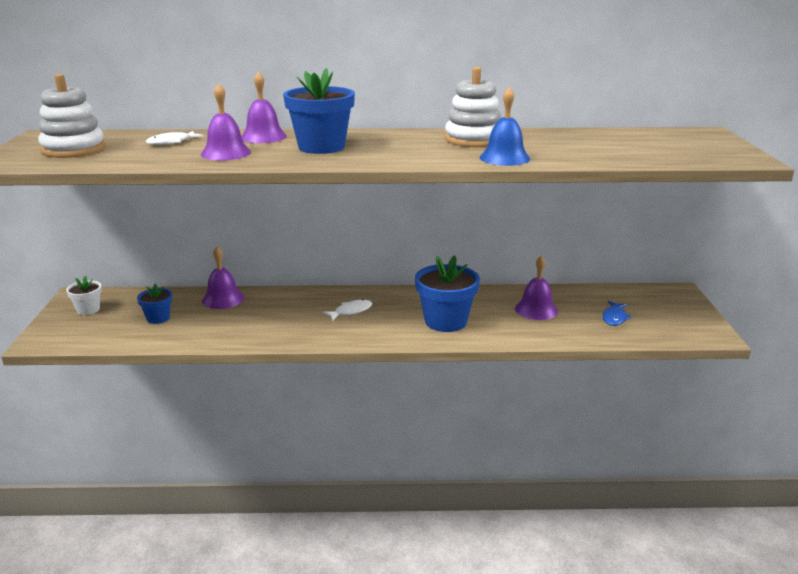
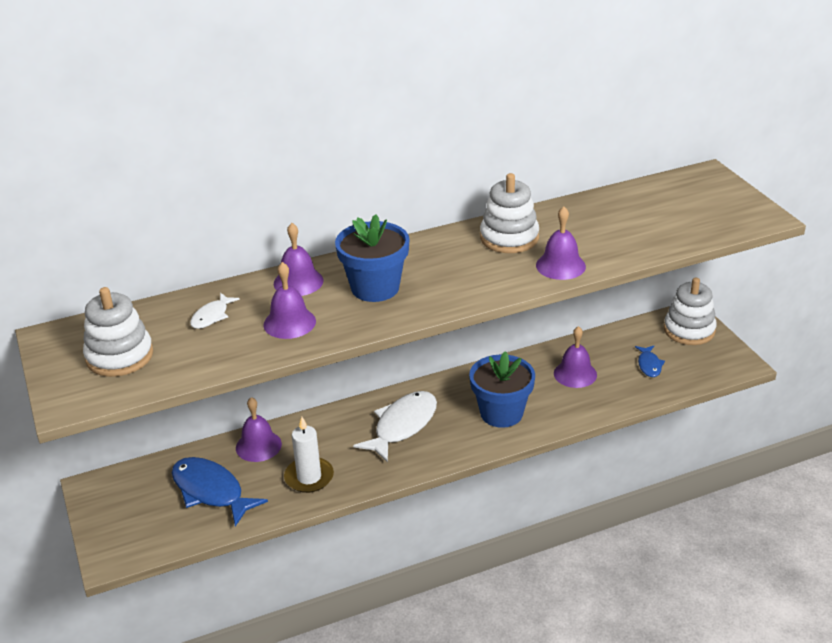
camera: 20 degrees left, 10 degrees up
white flower pot [66,276,102,315] -> none
blue flower pot [137,283,172,324] -> blue fish [172,457,268,527]
white fish [323,299,372,321] -> white fish [353,391,437,463], size x1.96
blue bell [480,87,530,166] -> purple bell [536,207,586,280]
none -> white candle [284,417,334,493]
none -> white stacking toy [664,278,717,345]

